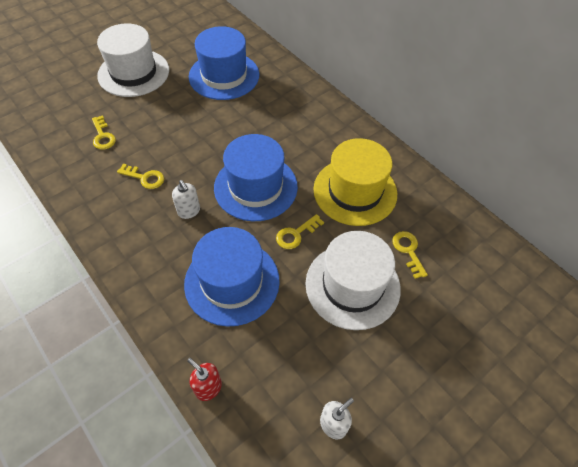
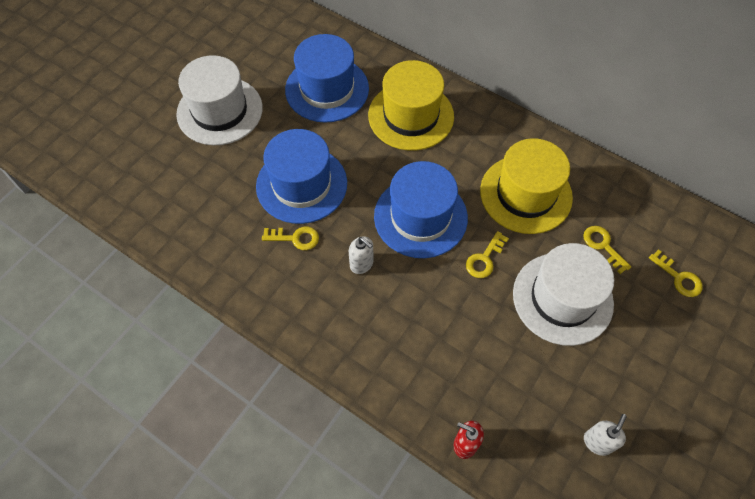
camera: 15 degrees left, 5 degrees up
yellow key [92,115,116,150] -> yellow key moved to [649,249,703,297]
blue hat [184,227,280,327] -> blue hat moved to [256,129,347,224]
none -> yellow hat [368,60,454,151]

